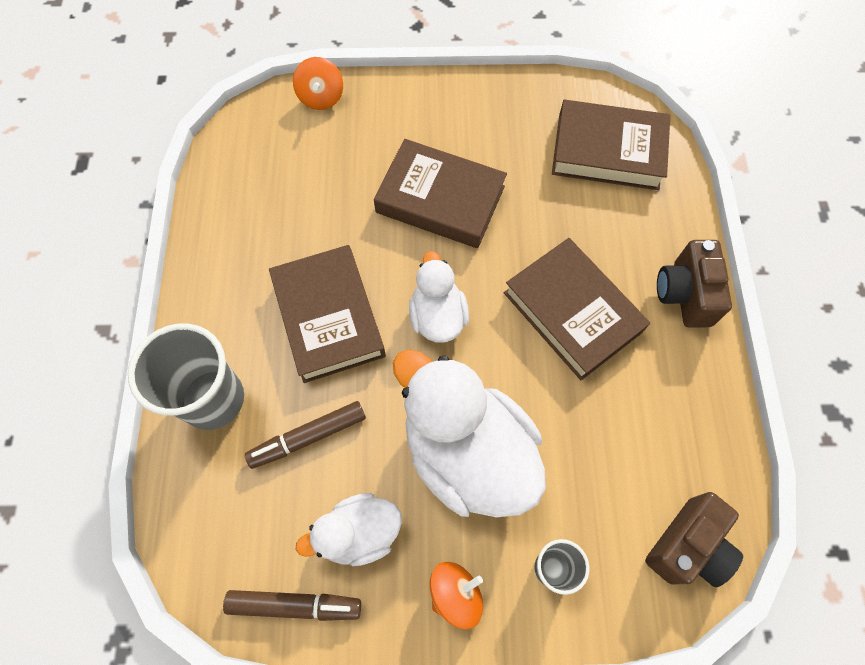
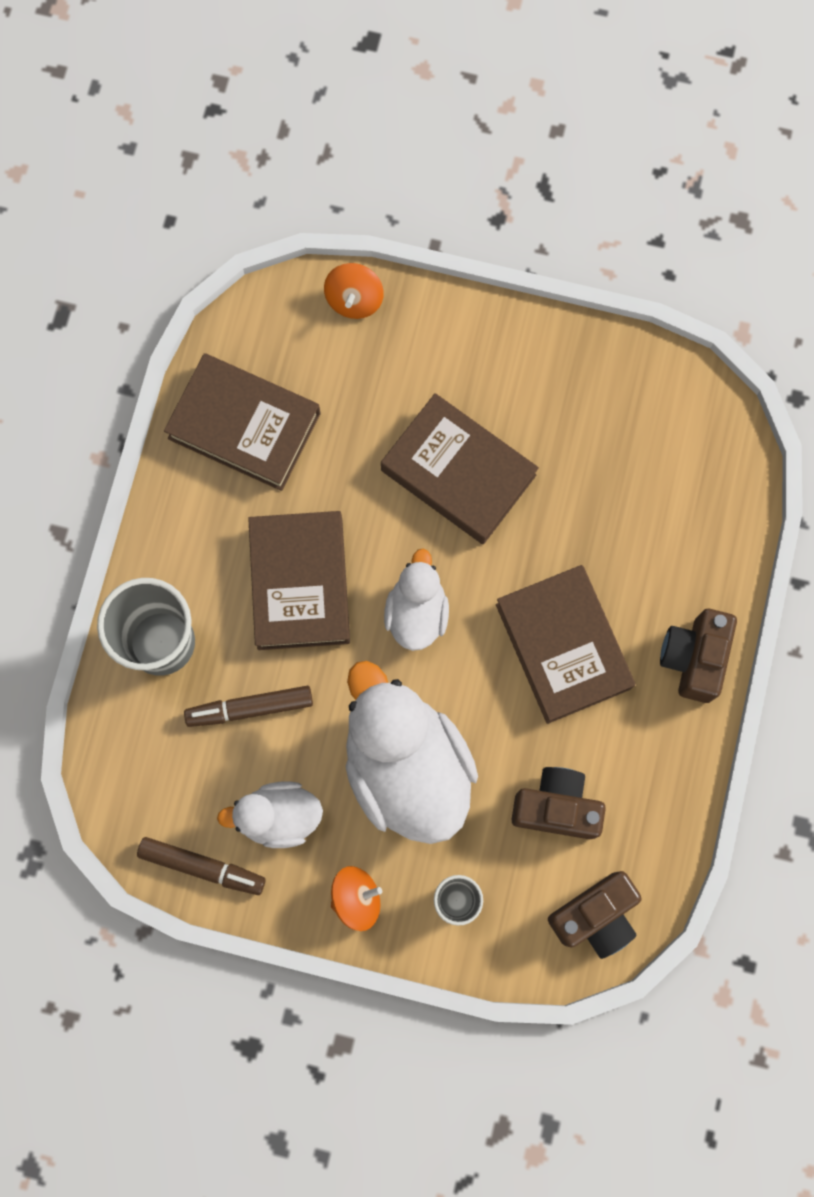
camera: 15 degrees right, 10 degrees up
brown book [552,100,670,190] -> brown book moved to [164,353,321,491]
none -> brown camera [511,767,606,839]

